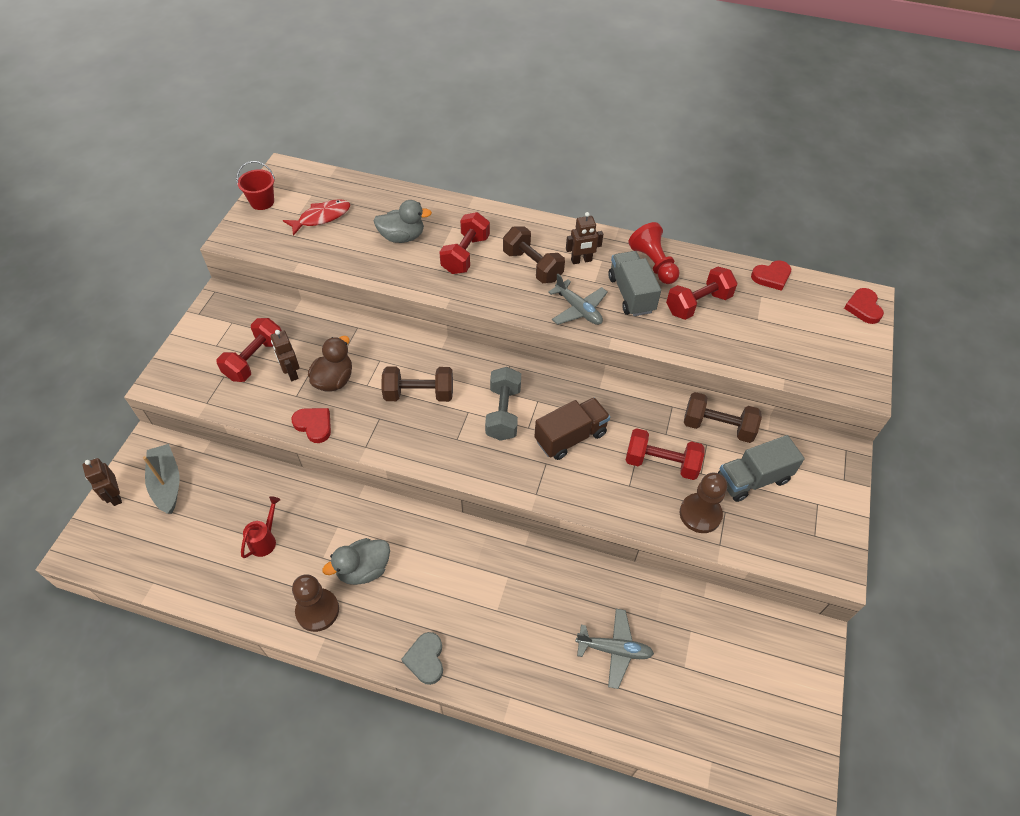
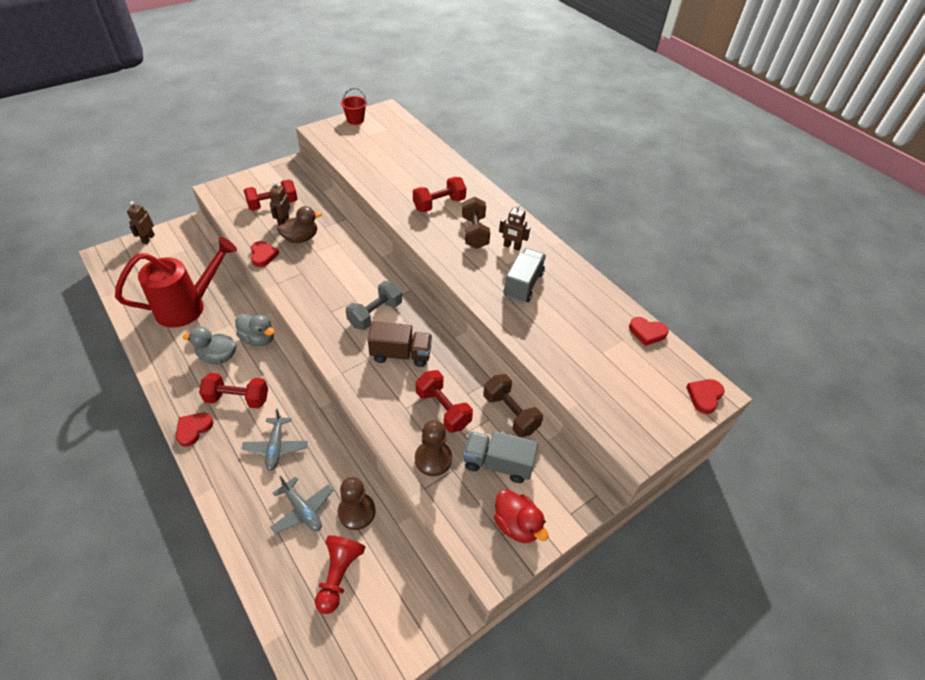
camera: 35 degrees right, 5 degrees down
grey boat [143,444,180,514] -> none
red watering can [241,496,280,558] -> red watering can [115,237,237,328], size x2.45
red fish [283,199,350,236] -> none
brown pawn [292,574,339,632] -> brown pawn moved to [338,477,376,530]
grey duck [373,200,432,243] -> grey duck moved to [235,314,275,346]
brown dumbbell [381,367,453,402] -> none
grey heart [401,632,443,685] -> red heart [176,413,214,447]
grey plane [548,274,608,325] -> grey plane moved to [242,409,308,471]
red pawn [628,222,680,284] -> red pawn moved to [315,535,365,614]
red dumbbell [666,267,738,320] -> red dumbbell moved to [199,373,268,409]
none -> red duck [494,490,548,543]

